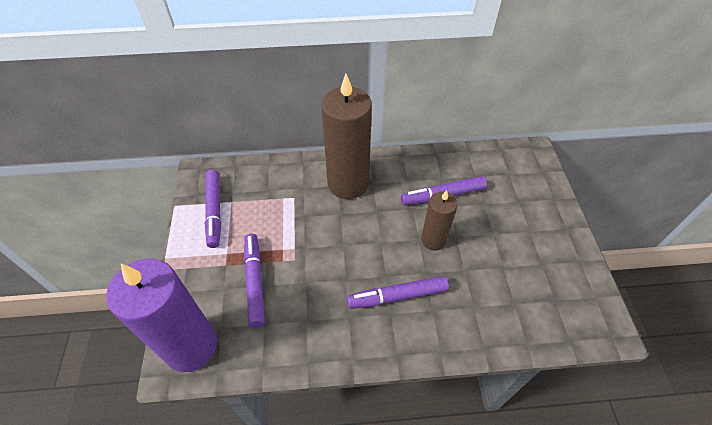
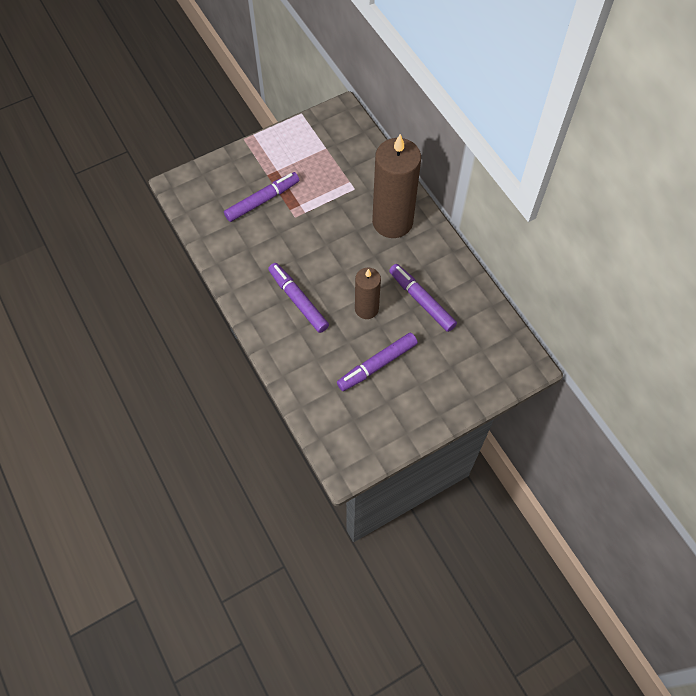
camera: 65 degrees right, 10 degrees up
purple candle [107,259,217,372] -> none
purple marker [204,170,221,248] -> purple marker moved to [337,333,418,391]

